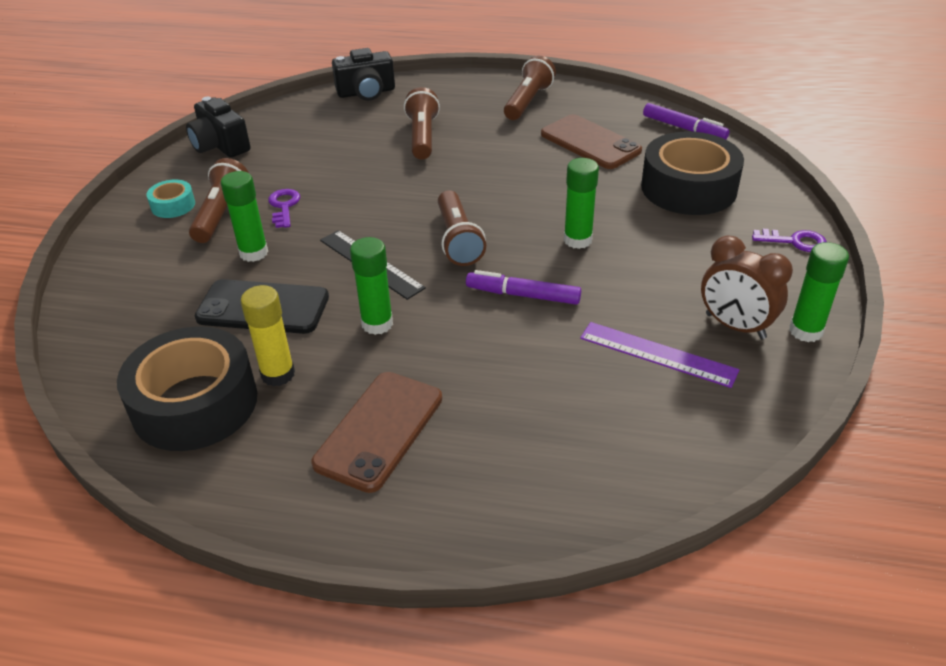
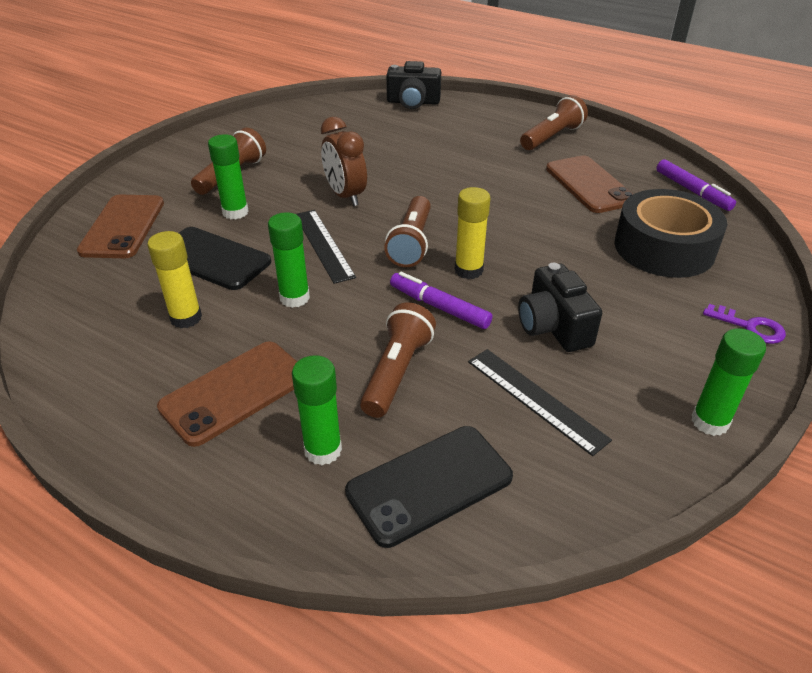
camera: 20 degrees right, 0 degrees up
black tape [117,326,257,451] -> none
turquoise tape [147,179,195,218] -> none
black camera [186,97,251,158] -> black camera moved to [518,263,602,352]
purple key [268,189,300,228] -> none
brown flashlight [404,87,440,160] -> brown flashlight moved to [360,302,436,418]
green glue stick [564,158,599,249] -> green glue stick moved to [292,355,342,465]
purple ruler [580,322,739,388] -> black ruler [468,349,612,456]
brown clock [701,236,793,339] -> brown clock moved to [321,117,367,206]
none -> brown phone [77,195,164,258]
none -> black phone [345,426,513,548]
none -> yellow glue stick [455,187,490,279]

